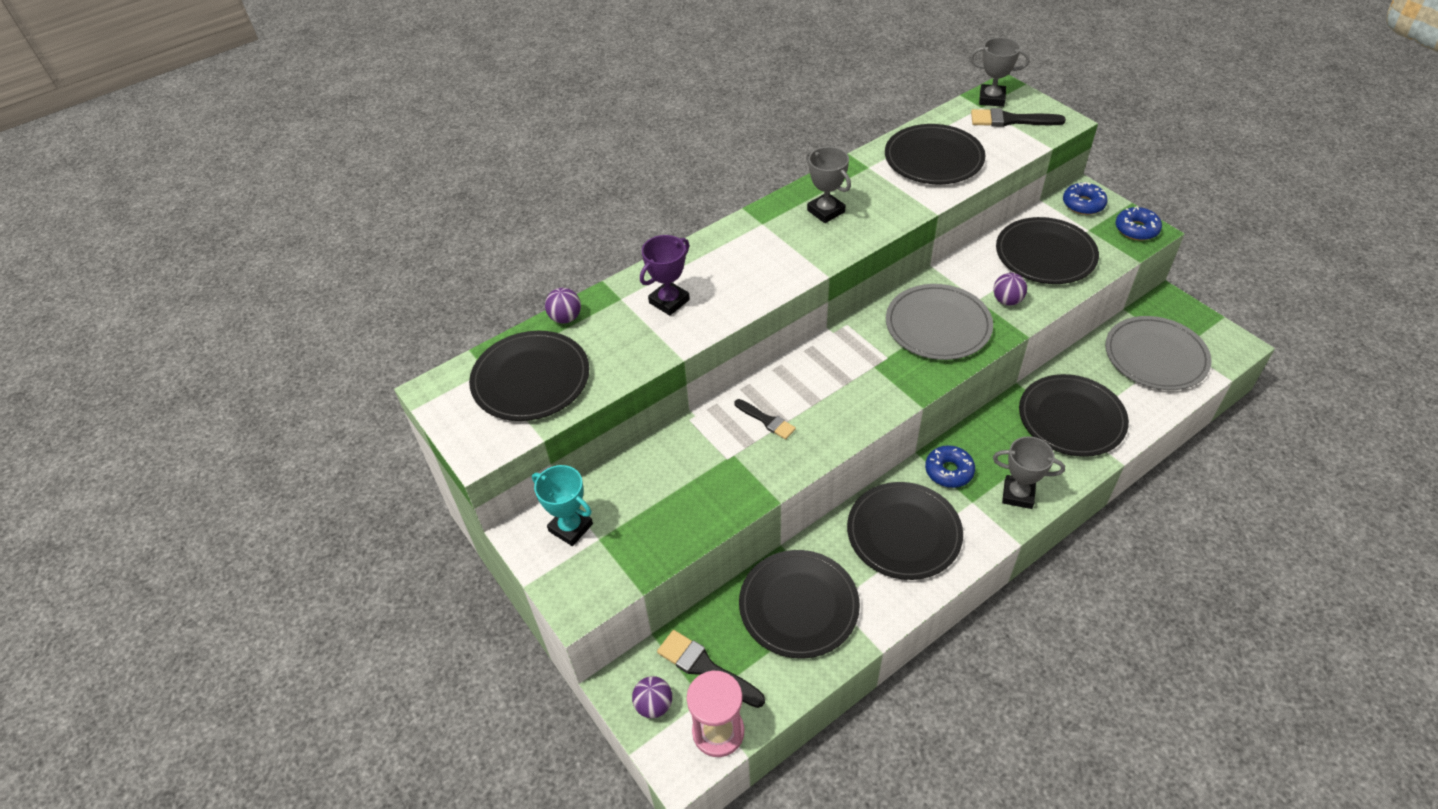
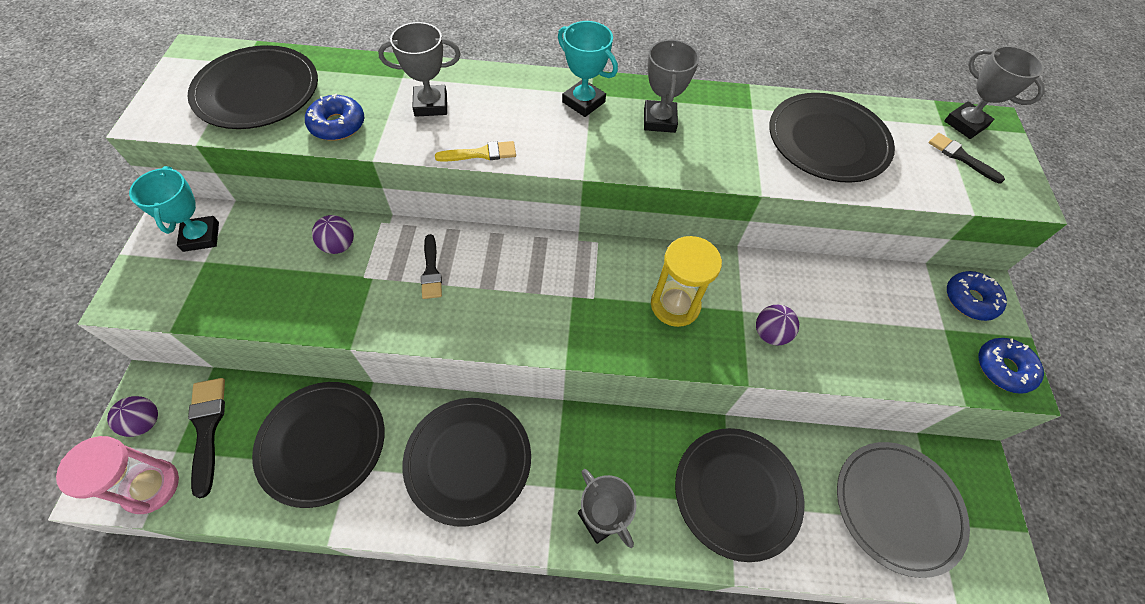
camera: 35 degrees right, 10 degrees up
purple ball [545,288,581,323] -> purple ball moved to [312,215,354,254]
purple trophy [640,235,690,316] -> grey trophy [378,22,461,117]
grey plate [886,284,993,360] -> yellow hourglass [651,236,722,327]
blue donut [925,445,975,488] -> blue donut moved to [305,94,364,141]
black brush [971,108,1066,127] -> black brush [929,133,1005,183], size x0.65
black plate [996,217,1099,284] -> none
none -> yellow brush [435,141,516,162]
none -> turquoise trophy [558,21,618,117]

